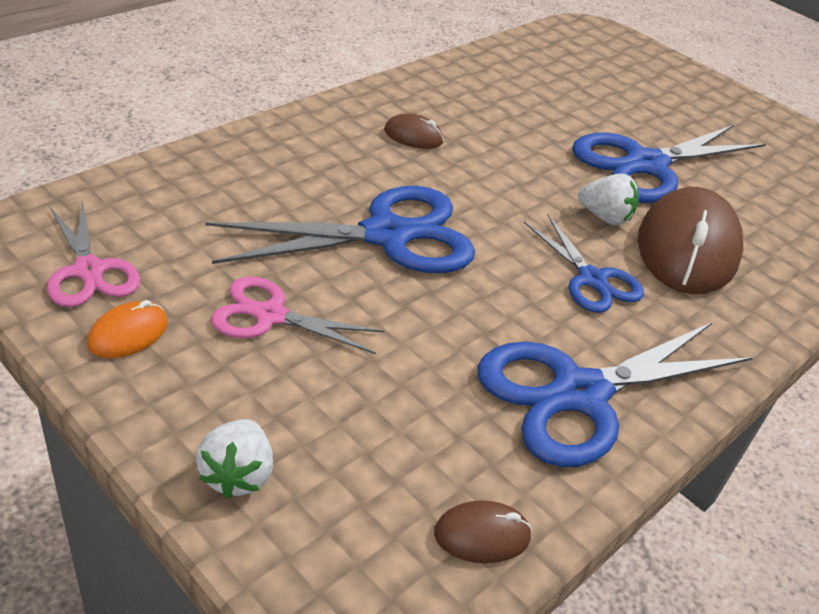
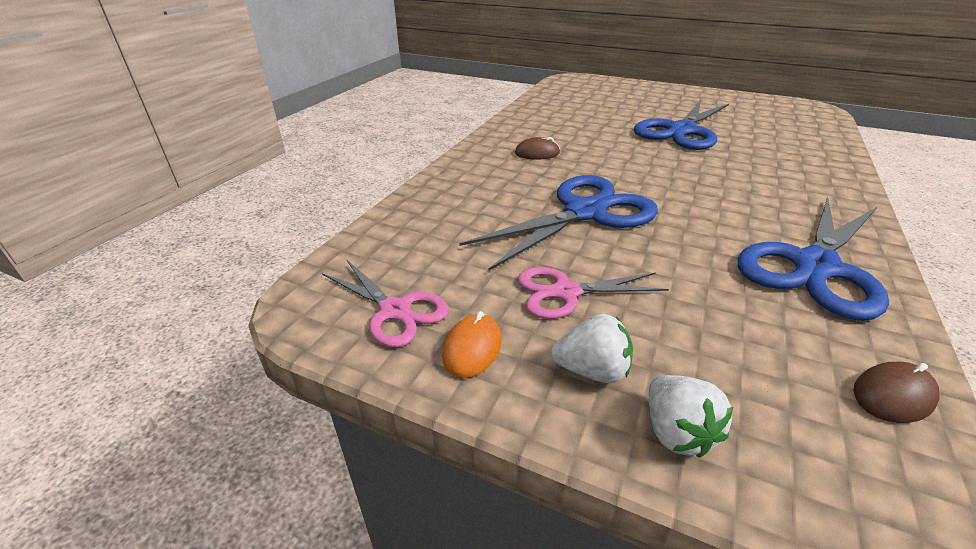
camera: 15 degrees left, 5 degrees down
blue scissors [524,215,644,313] -> none
white strawberry [578,174,639,225] -> white strawberry moved to [551,314,633,383]
brown mouse [638,187,743,294] -> none

